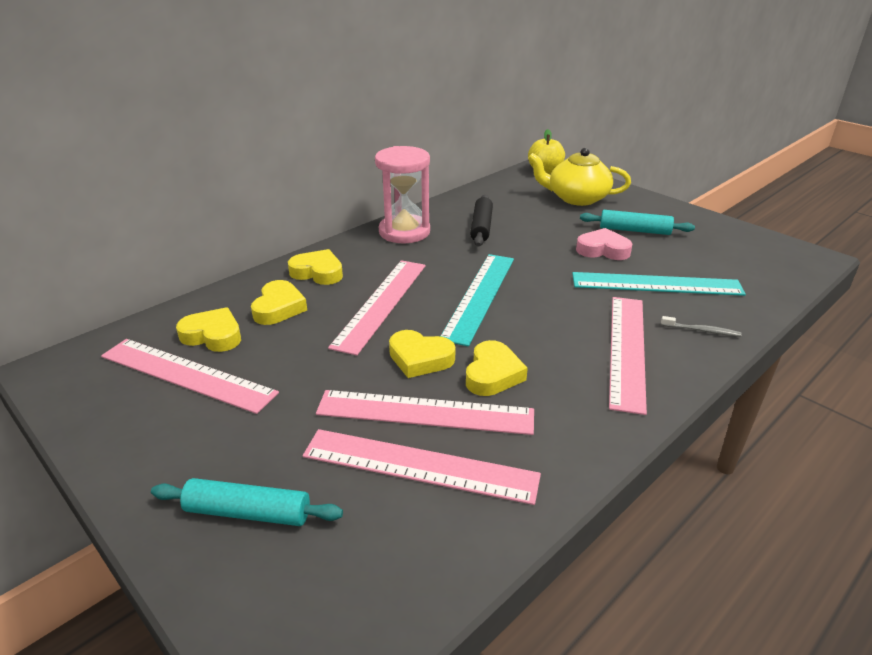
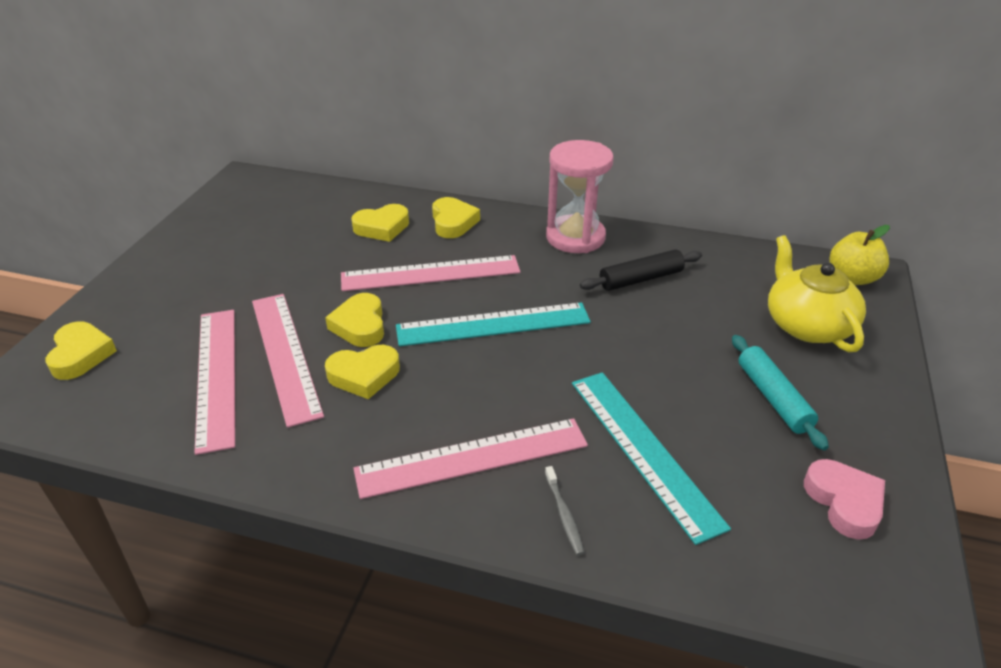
camera: 60 degrees right, 5 degrees up
pink ruler [101,339,279,414] -> none
turquoise rolling pin [151,478,343,526] -> none
yellow heart [176,307,241,352] -> yellow heart moved to [46,322,117,380]
pink heart [576,228,632,260] -> pink heart moved to [804,459,885,540]

